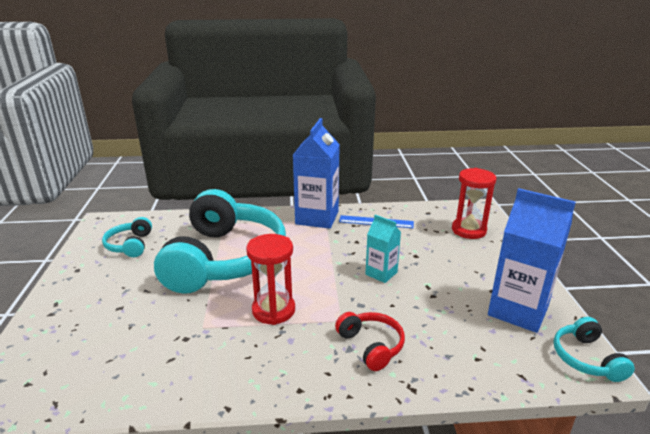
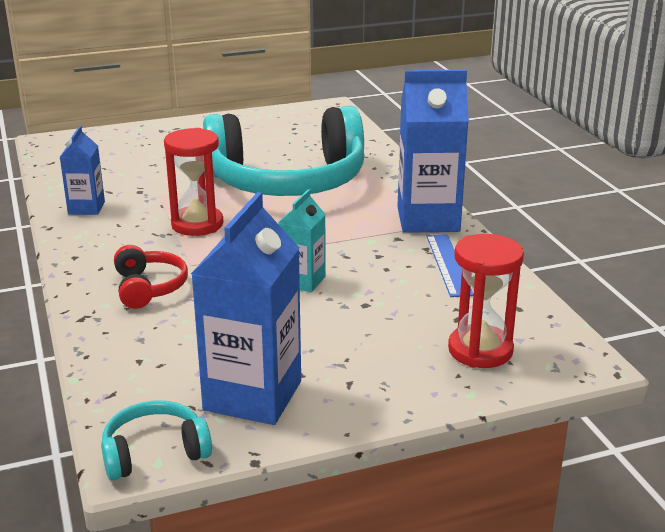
camera: 75 degrees right, 0 degrees up
turquoise headphones [102,217,152,257] -> none
red headphones [335,312,405,371] -> red headphones turned 60 degrees counterclockwise [114,245,188,309]
none -> blue carton [59,126,105,215]

